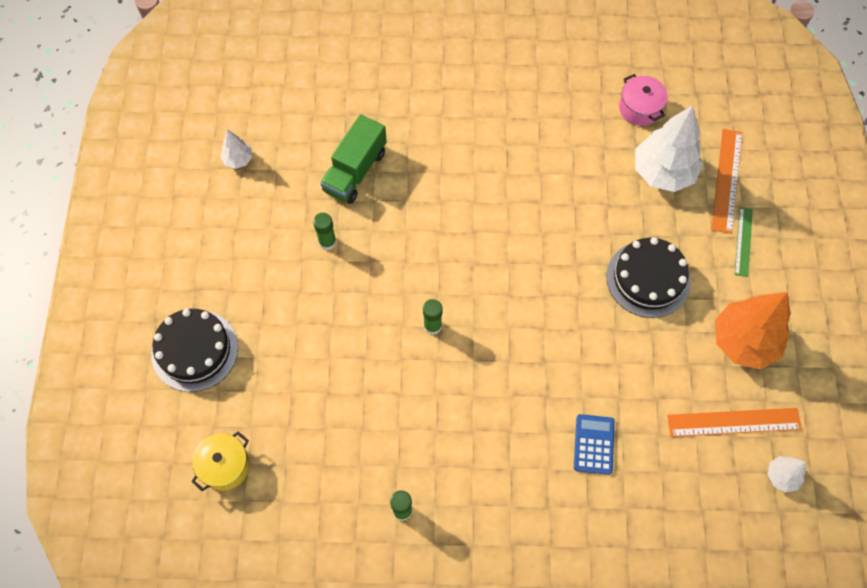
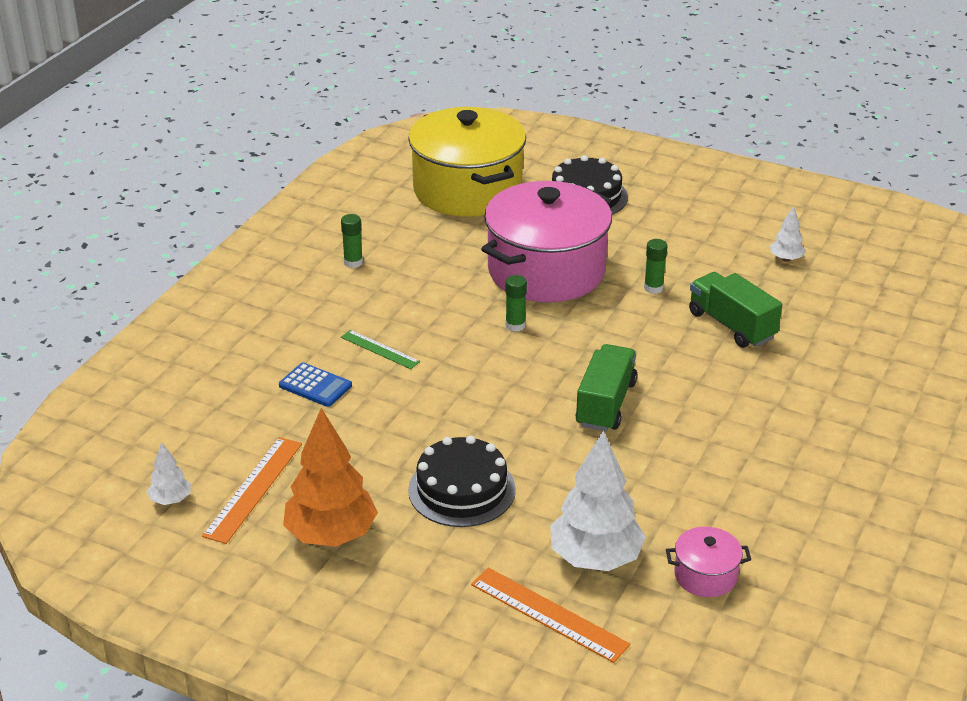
camera: 115 degrees right, 30 degrees down
yellow pot [192,431,250,491] -> yellow pot [408,107,526,217], size x2.39
green ruler [735,207,753,277] -> green ruler moved to [341,330,420,369]
none -> pink pot [481,181,612,302]
none -> green truck [576,344,637,432]

